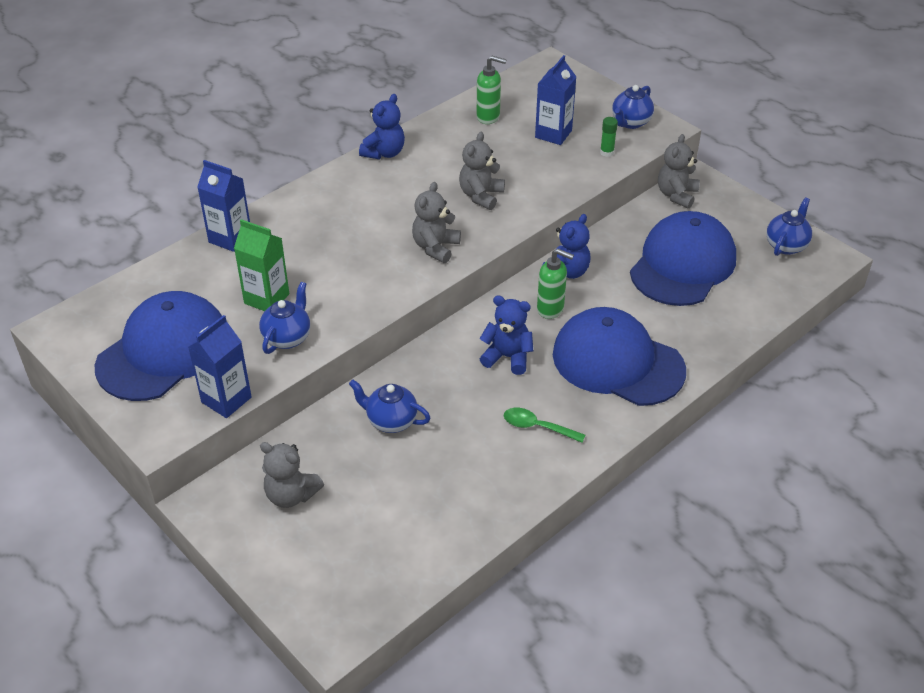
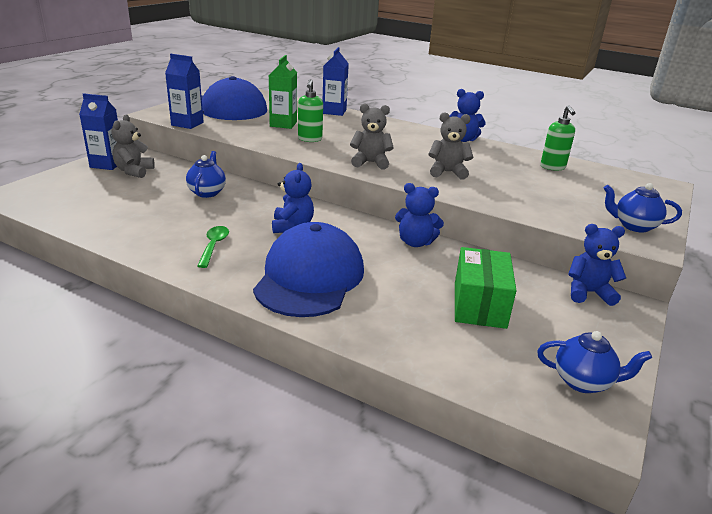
camera: 70 degrees right, 15 degrees down
blue teapot [259,282,310,354] -> none
blue carton [535,55,576,145] -> blue carton moved to [79,93,118,170]
green soap dispenser [537,249,574,319] -> green soap dispenser moved to [298,79,323,142]
green glue stick [600,117,618,157] -> none
blue cap [630,211,736,306] -> green box [455,247,517,329]
grey teddy bear [658,134,700,209] -> blue teddy bear [568,224,626,306]

